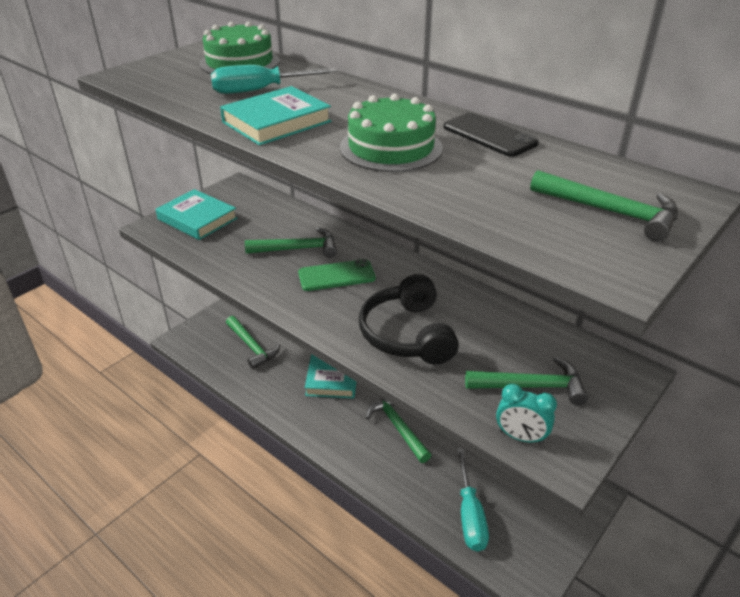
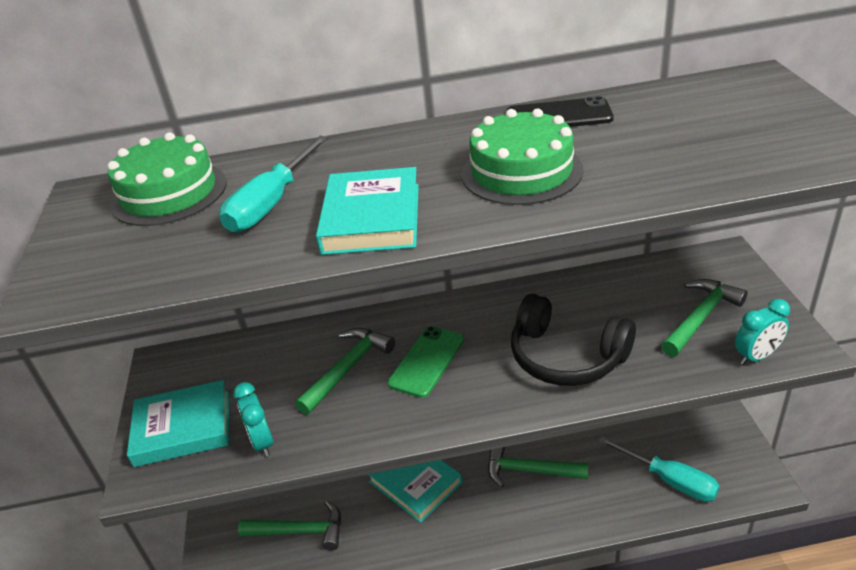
camera: 45 degrees left, 0 degrees up
green hammer [530,170,678,242] -> none
none -> turquoise clock [233,382,273,457]

